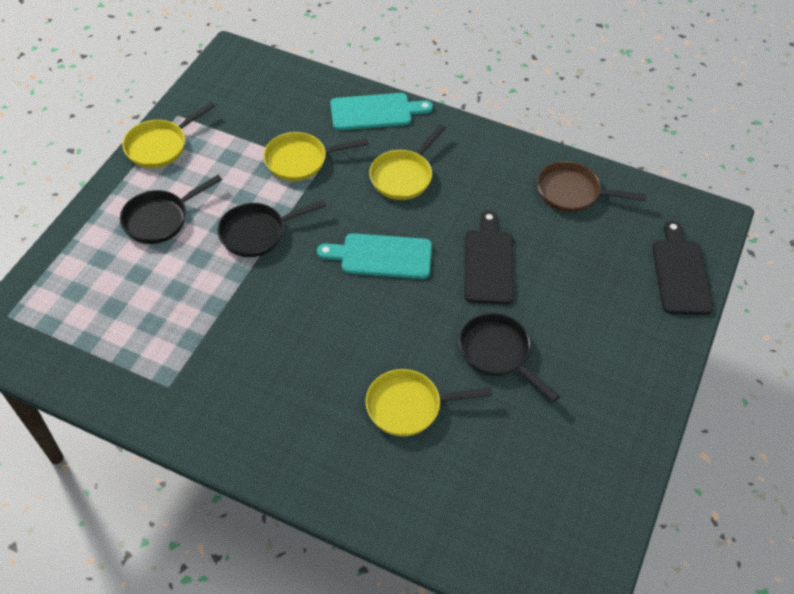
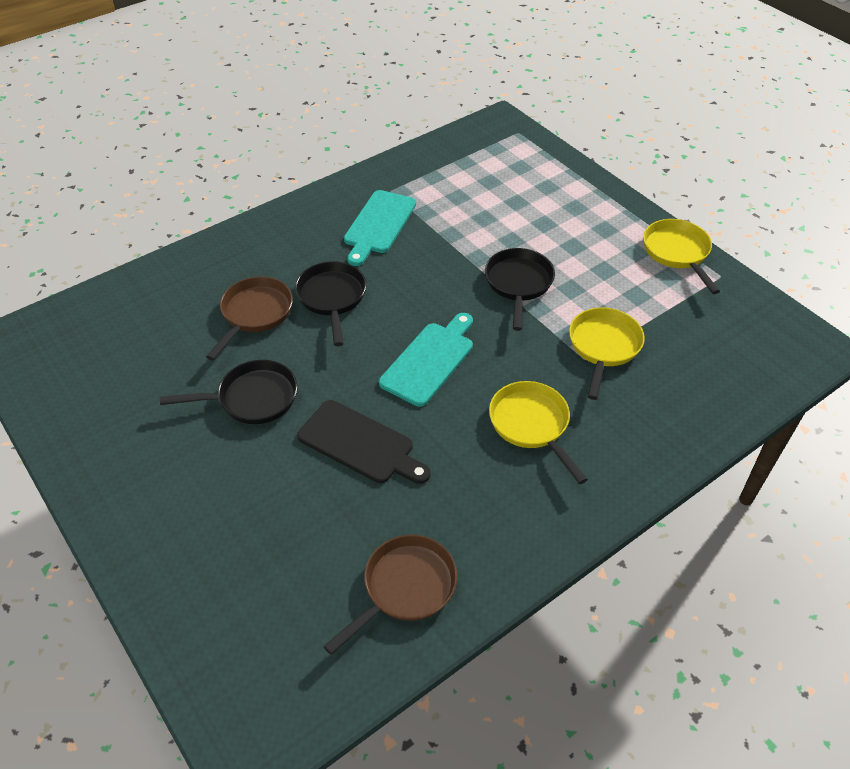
camera: 120 degrees right, 5 degrees down
black pan [120,175,222,244] -> black pan moved to [295,261,366,346]
turquoise cutting board [330,93,433,130] -> turquoise cutting board moved to [344,190,416,266]
yellow pan [366,369,492,437] -> brown pan [206,277,293,360]
black cutting board [652,221,713,315] -> none

